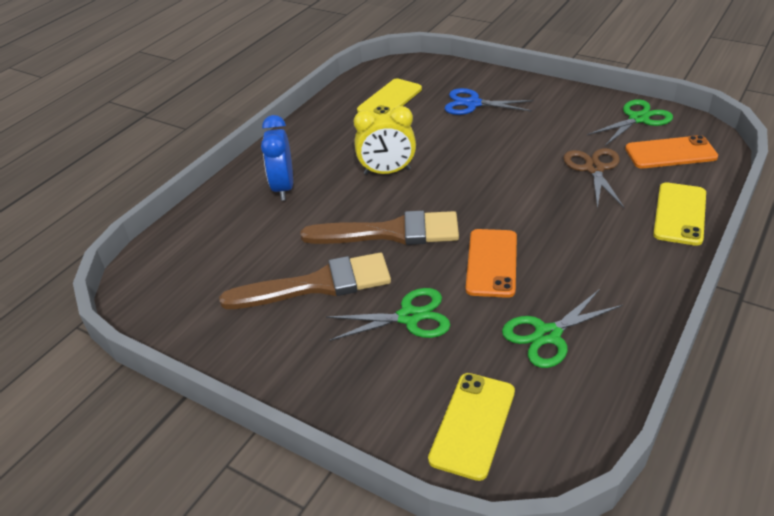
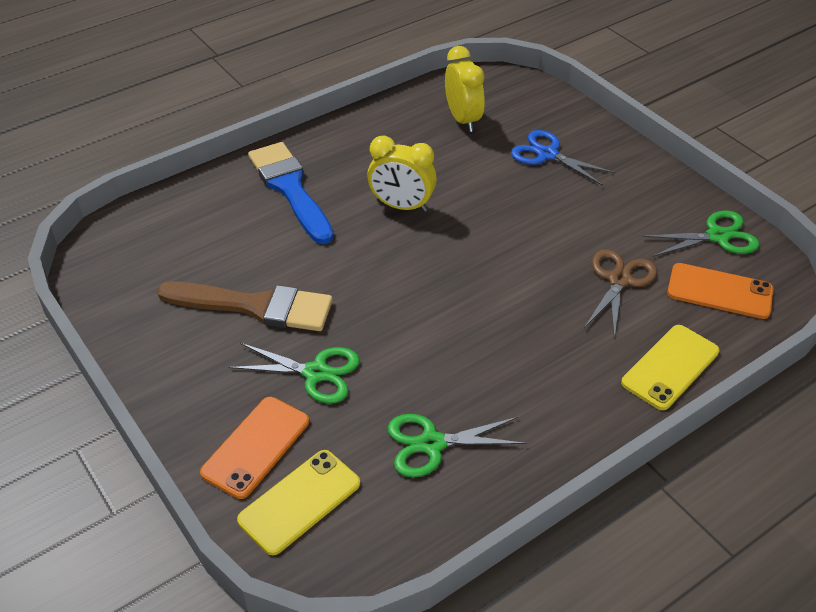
camera: 20 degrees right, 5 degrees up
blue clock [261,115,293,201] -> blue brush [248,142,334,244]
brown brush [300,210,459,245] -> none
yellow phone [357,78,422,116] -> yellow clock [445,46,485,132]
orange phone [466,229,517,298] -> orange phone moved to [200,397,309,499]

